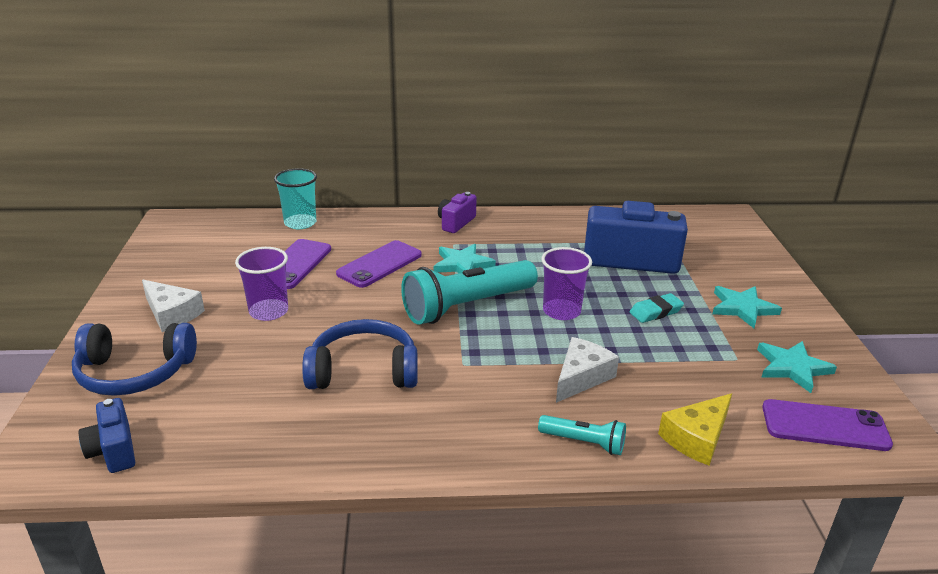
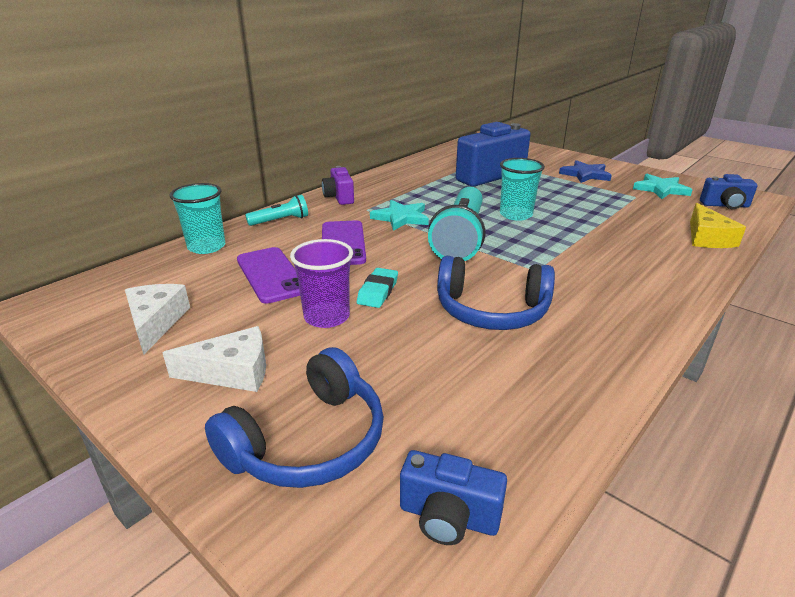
camera: 45 degrees left, 0 degrees up
blue headphones [302,319,418,389] -> blue headphones turned 120 degrees counterclockwise [437,256,555,330]
turquoise flashlight [538,415,626,455] -> turquoise flashlight moved to [245,195,308,226]
purple cup [541,247,592,320] -> turquoise cup [500,158,545,221]
white cheese [556,337,619,403] -> white cheese moved to [125,284,190,354]
turquoise eraser [629,293,684,323] -> turquoise eraser moved to [357,268,398,308]
turquoise star [712,286,782,328] -> blue star [559,160,612,183]
purple phone [762,399,893,451] -> blue camera [700,174,758,209]

